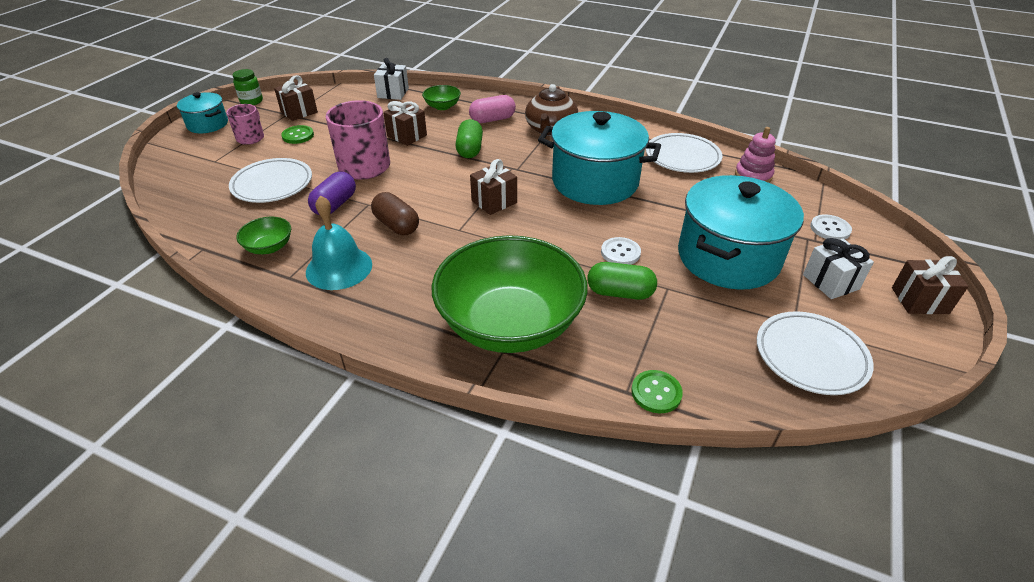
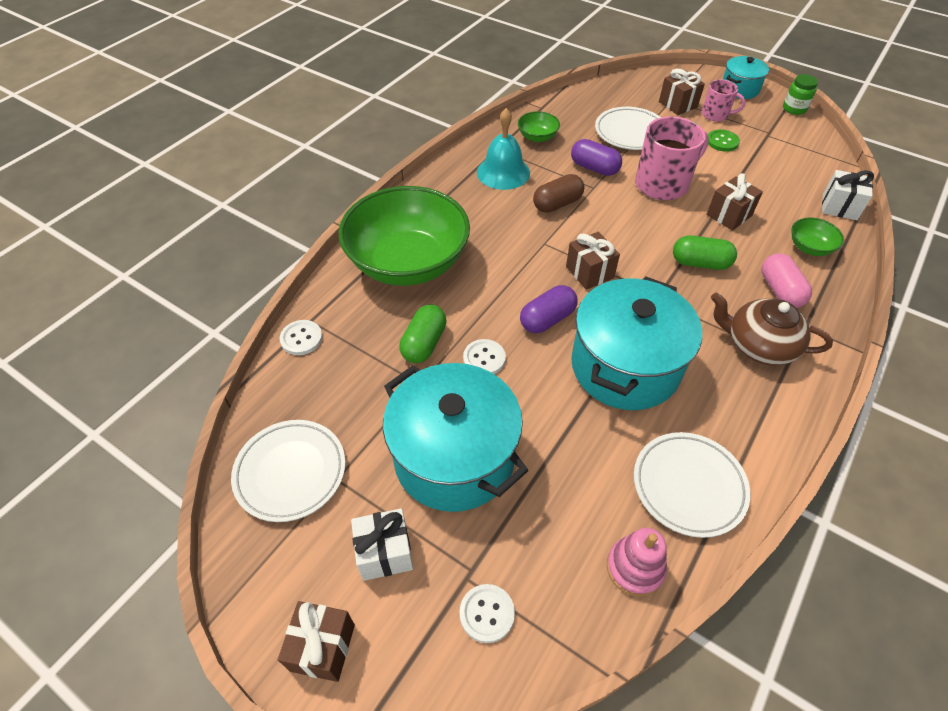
camera: 100 degrees right, 10 degrees up
brown gift [274,75,318,121] -> brown gift moved to [659,69,705,115]
green button [631,370,683,413] -> white button [280,320,323,355]
none -> purple capsule [520,285,578,333]

